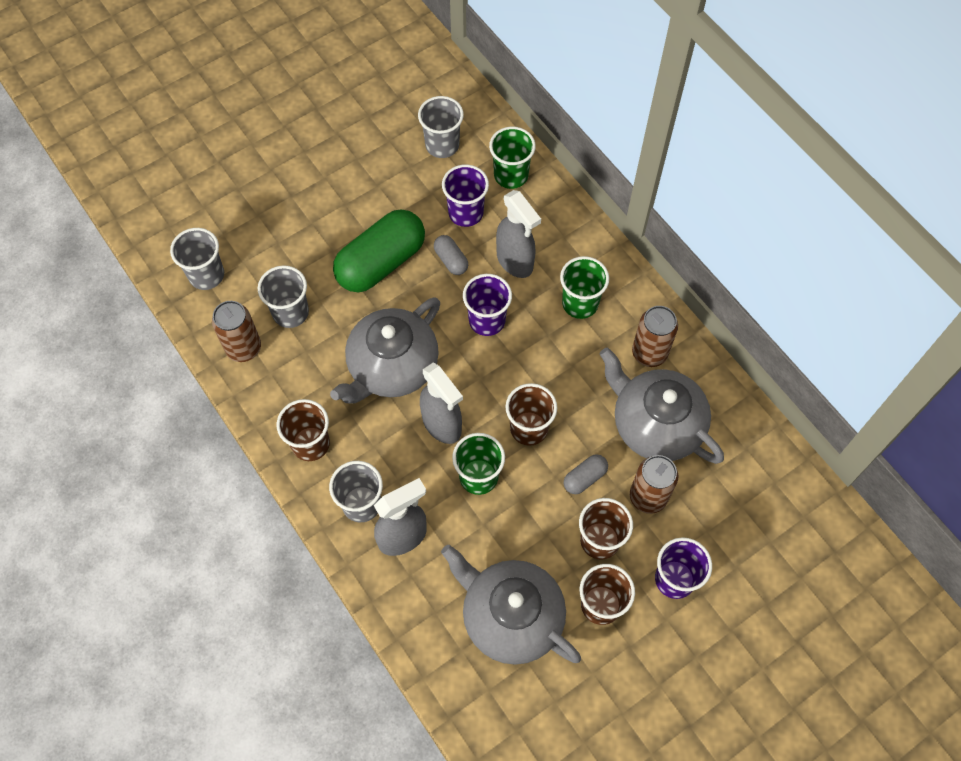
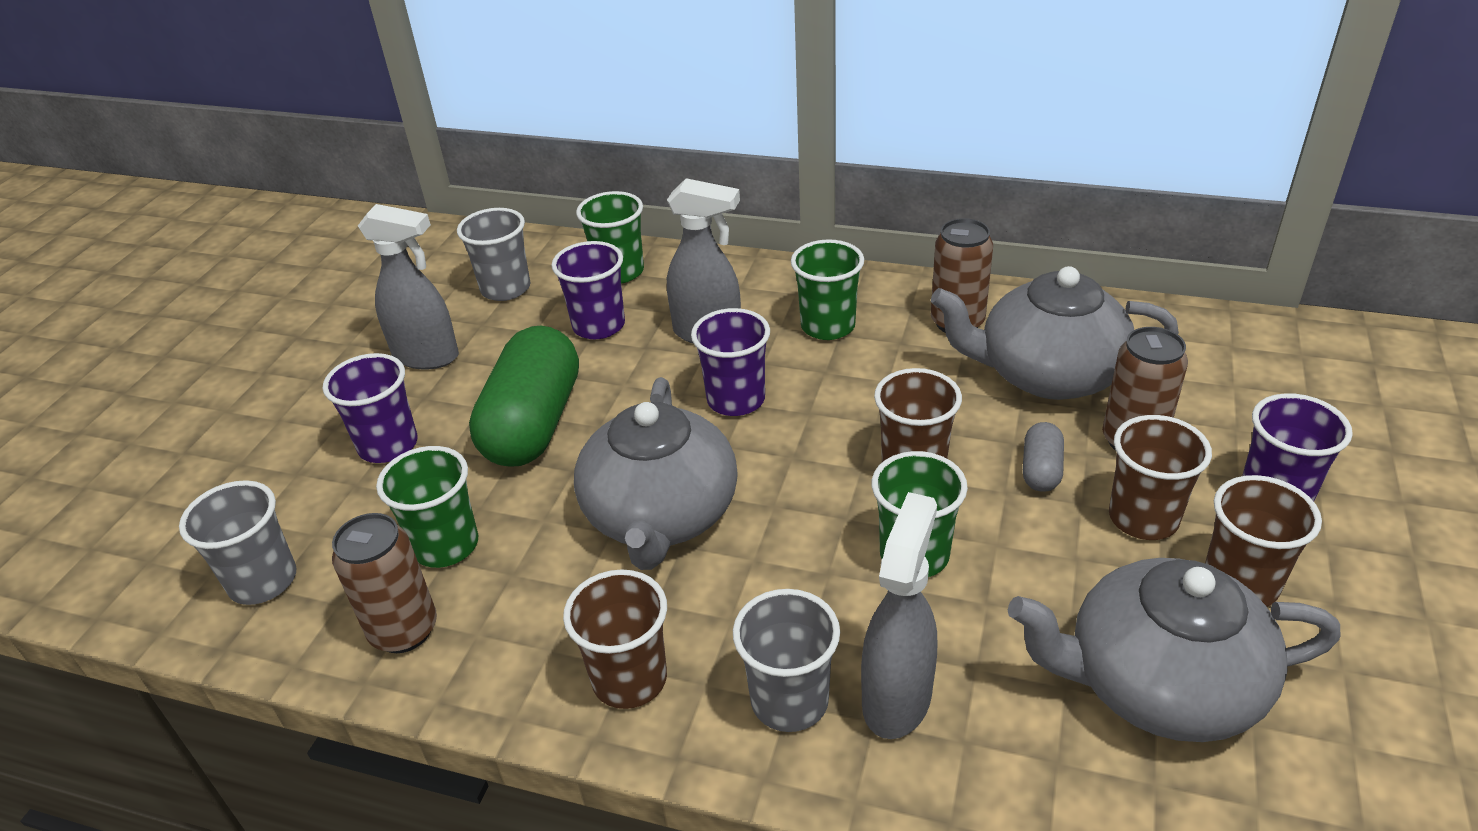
camera: 35 degrees left, 25 degrees down
grey cup [258,265,309,328] -> green cup [376,446,478,568]
grey spray bottle [420,363,463,444] -> grey spray bottle moved to [358,204,459,370]
grey capsule [434,235,468,275] -> none
none -> purple cup [323,353,417,463]

